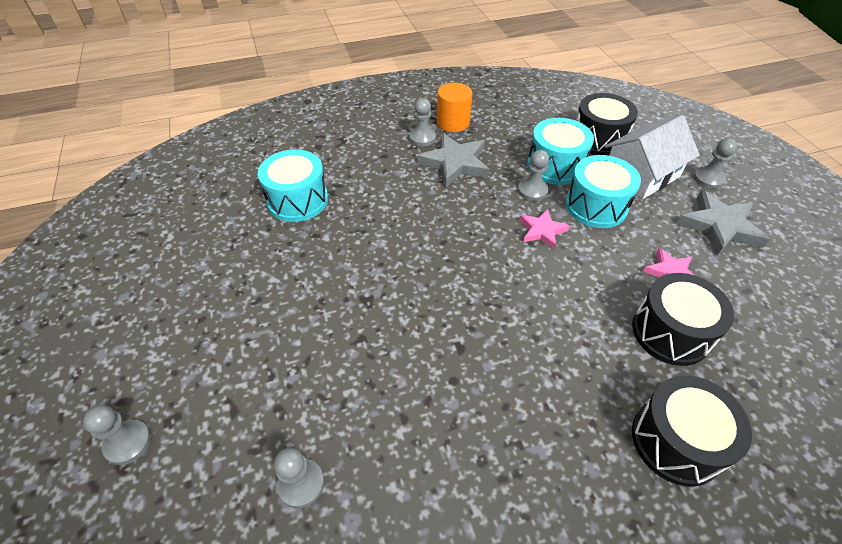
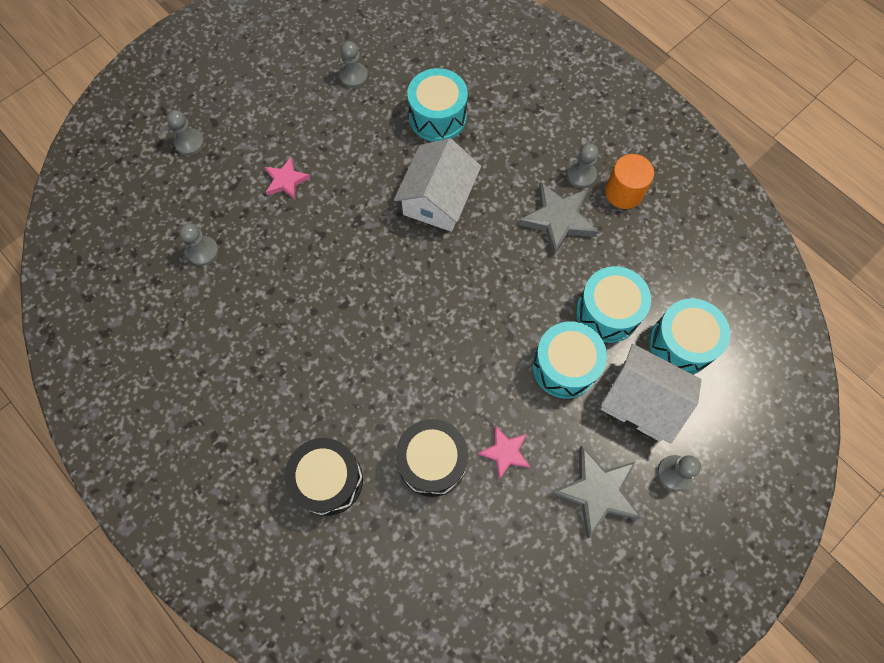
camera: 65 degrees right, 20 degrees up
grey pawn [518,150,549,201] -> grey pawn moved to [339,41,368,88]
pink star [519,209,570,249] -> pink star moved to [265,157,310,200]
black drum [576,93,638,156] -> turquoise drum [649,298,730,374]
none -> white house [394,138,481,232]

